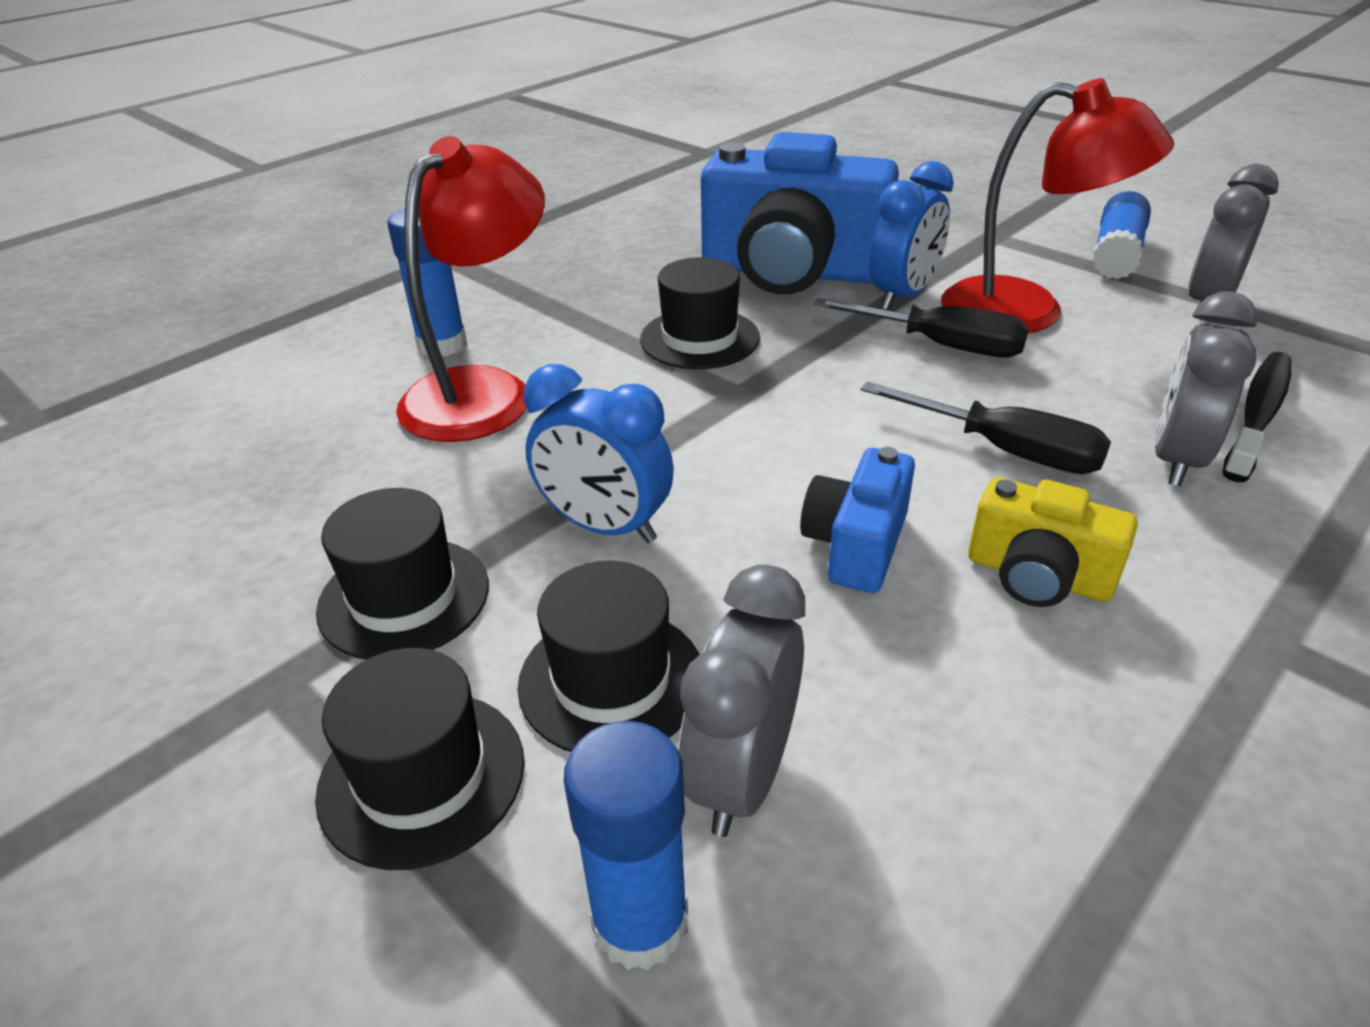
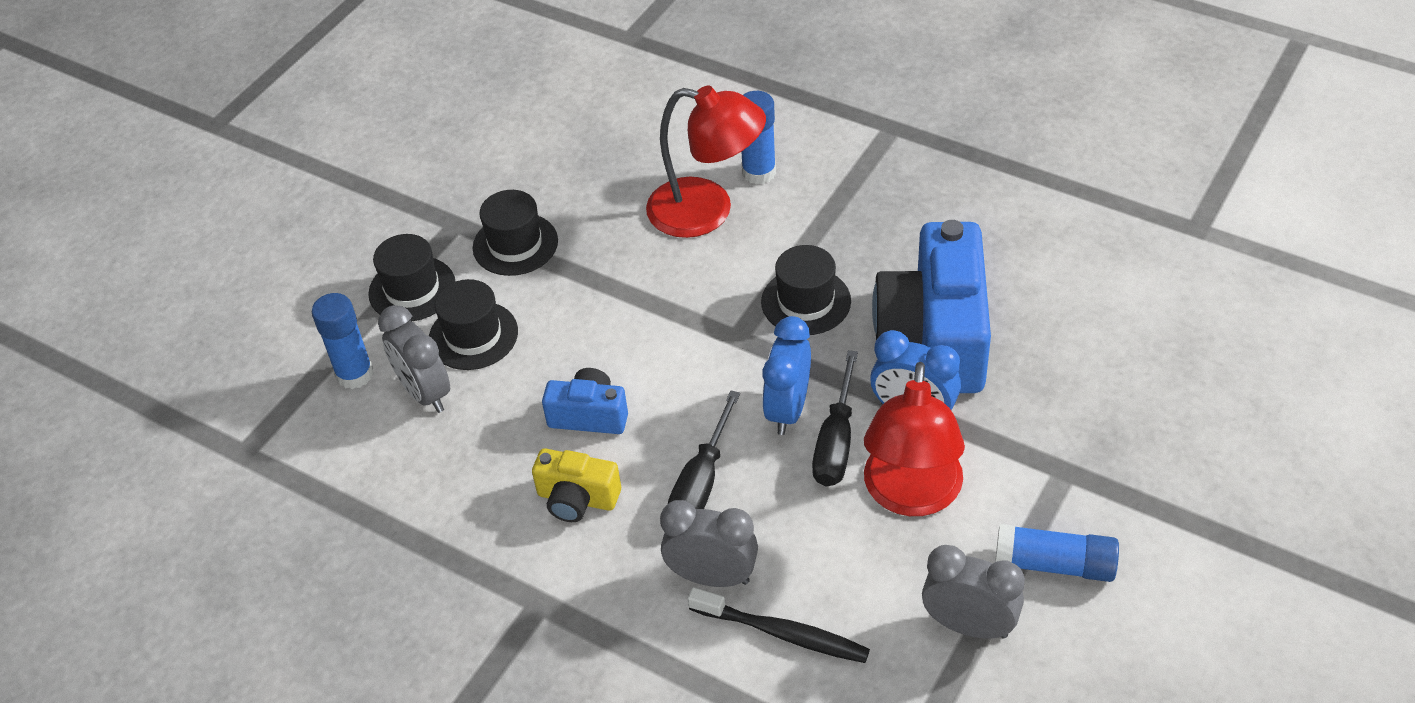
camera: 80 degrees right, 10 degrees up
blue clock [524,364,674,543] -> blue clock moved to [762,316,811,435]
grey clock [678,564,805,837] -> grey clock turned 135 degrees counterclockwise [378,305,450,413]
yellow camera [968,477,1138,607] -> yellow camera turned 90 degrees counterclockwise [532,448,621,522]

